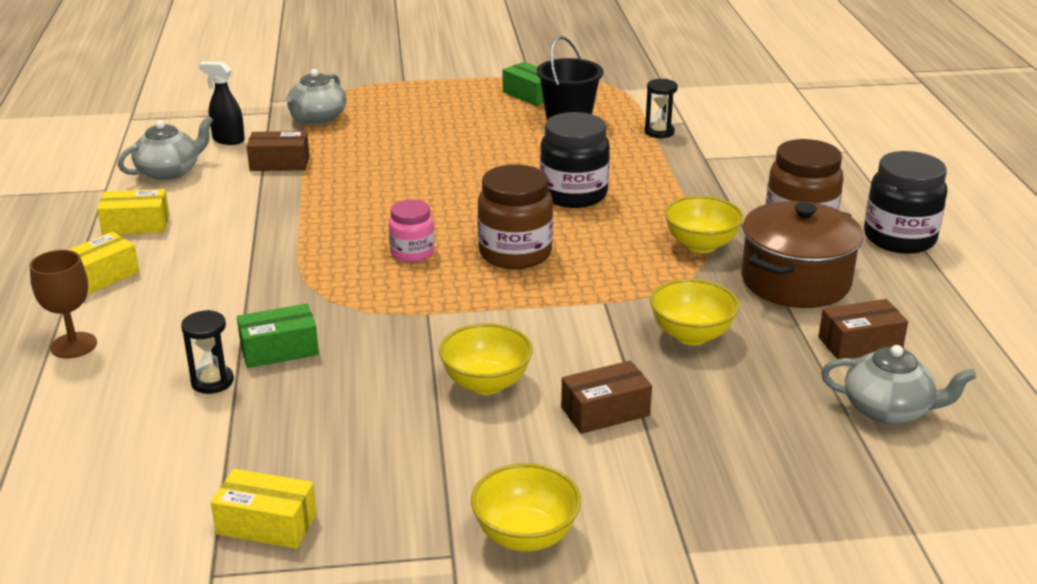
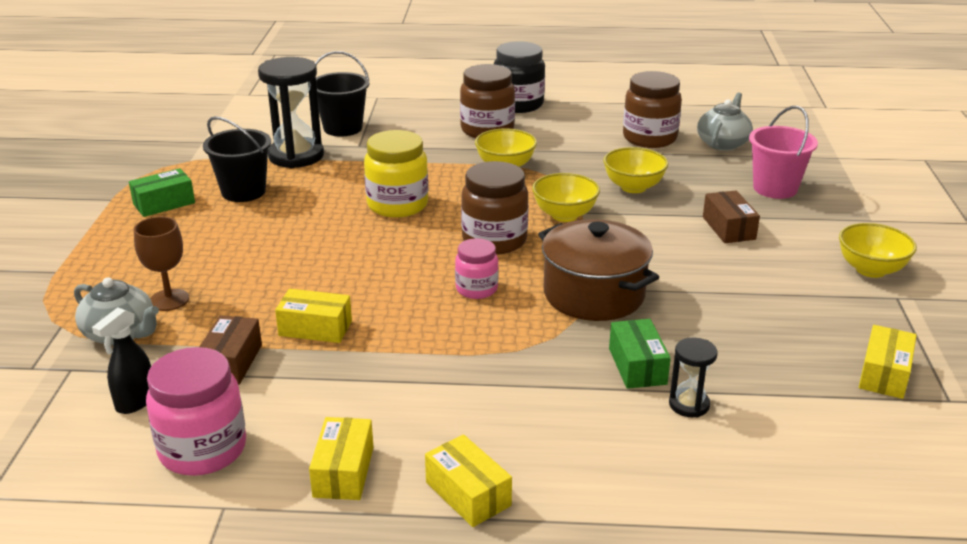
camera: 80 degrees left, 0 degrees up
brown goblet [30,250,97,358] -> brown goblet moved to [134,217,189,311]
grey teapot [118,116,213,181] -> pink jar [146,347,246,476]
yellow bowl [439,323,533,395] -> yellow bowl moved to [532,173,600,222]
black jar [540,112,610,208] -> yellow jar [364,130,428,218]
black hourglass [644,79,678,138] -> black hourglass [258,57,324,168], size x2.01
brown pot [741,201,863,308] -> brown pot moved to [538,219,659,321]
brown box [818,299,908,359] -> brown jar [623,71,682,148]
none -> yellow box [275,289,352,343]
none -> black bucket [315,51,369,136]
none -> pink bucket [749,106,818,199]

